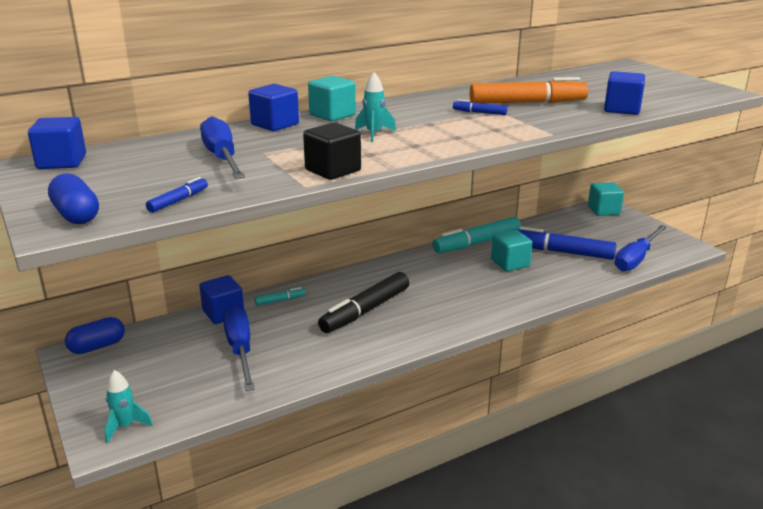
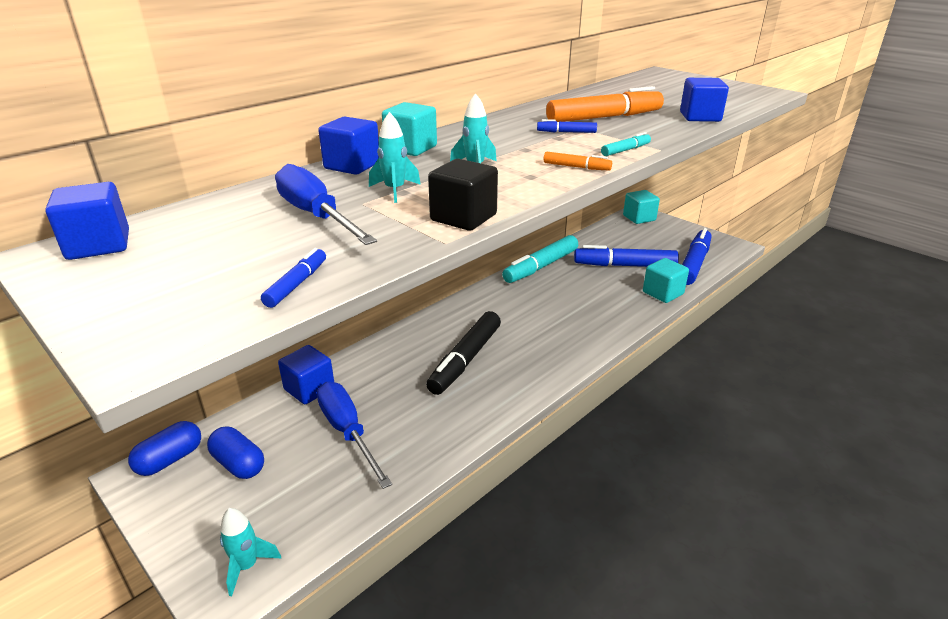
camera: 15 degrees left, 5 degrees up
blue capsule [48,173,99,224] -> blue capsule moved to [207,426,264,479]
turquoise marker [255,287,306,306] -> turquoise marker moved to [601,132,651,156]
turquoise cube [491,230,532,271] -> turquoise cube moved to [643,258,689,303]
blue screwdriver [615,225,667,271] -> blue marker [682,228,711,285]
none -> turquoise rocket [369,112,421,203]
none -> orange marker [544,152,612,170]

